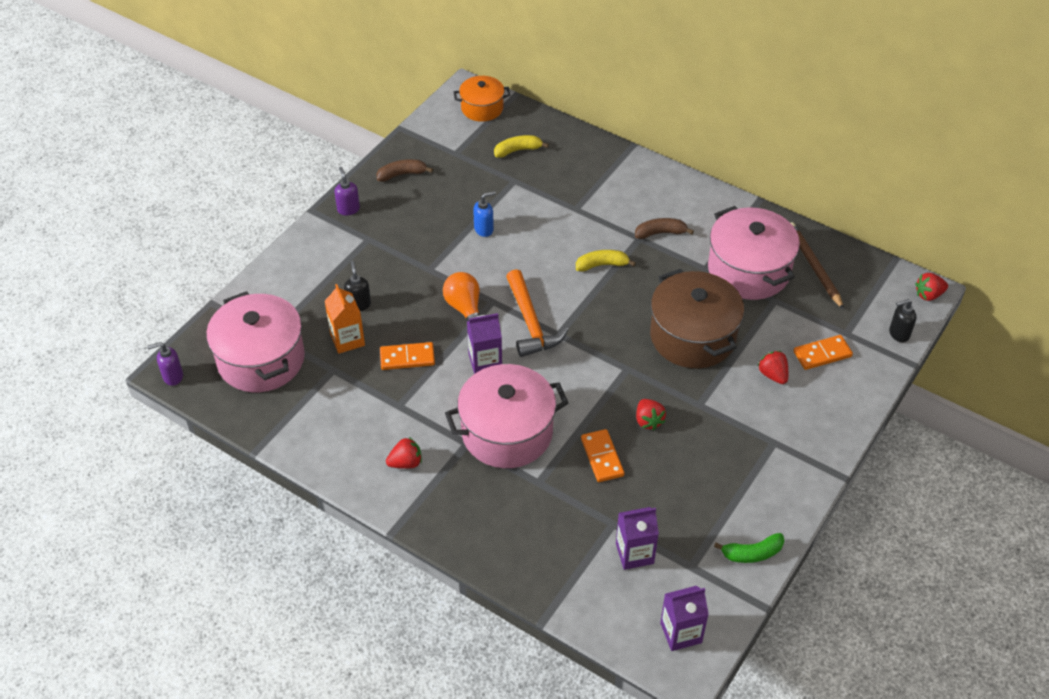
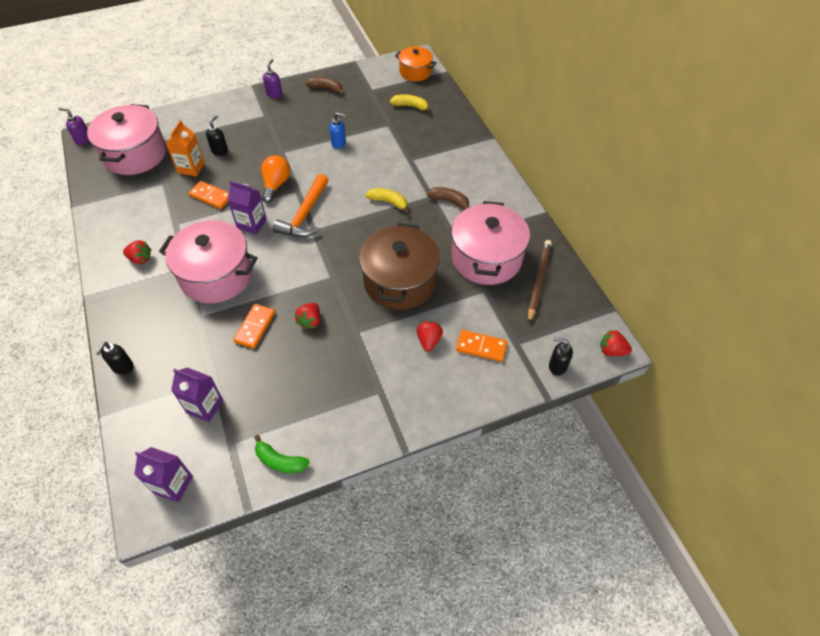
camera: 35 degrees right, 5 degrees up
none -> black soap dispenser [96,342,134,375]

